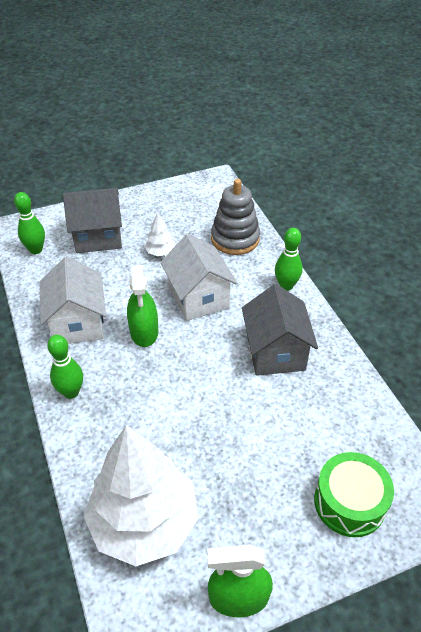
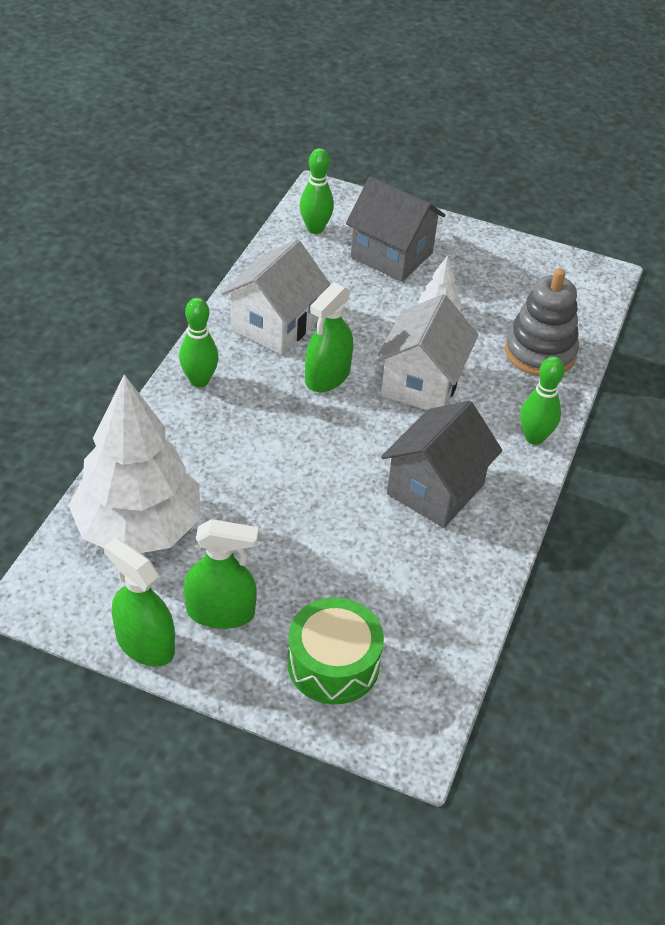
camera: 40 degrees right, 0 degrees up
none -> green spray bottle [184,519,258,629]

